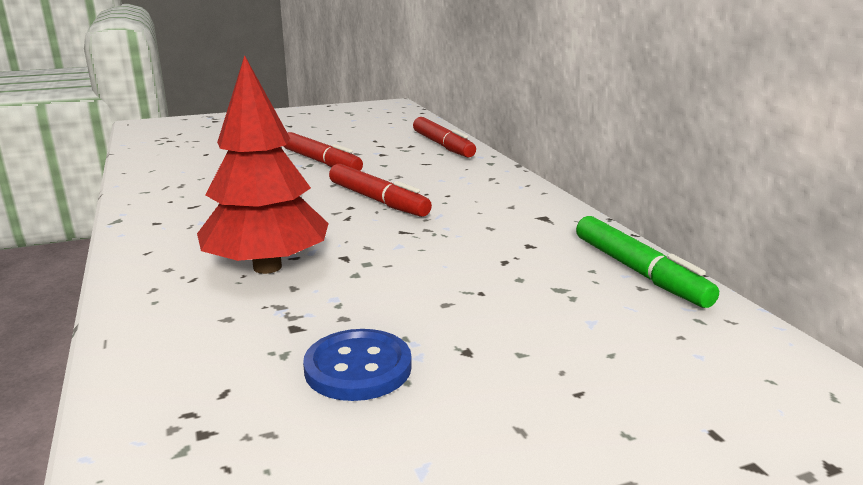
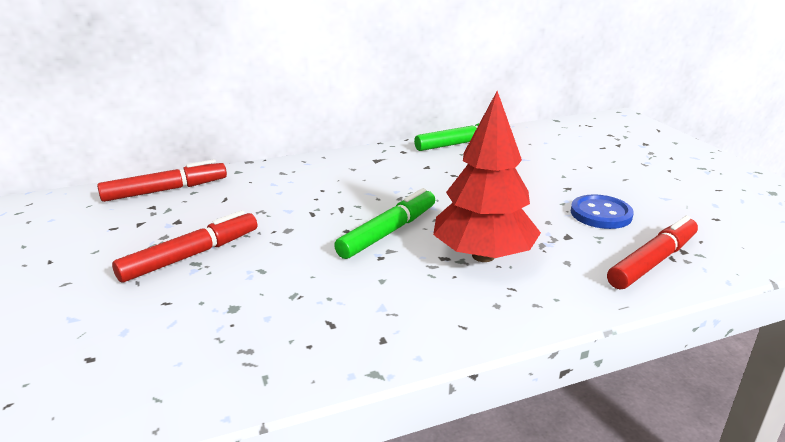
camera: 90 degrees left, 5 degrees up
red marker [329,164,432,217] -> red marker moved to [607,215,698,289]
none -> green marker [334,188,435,259]

